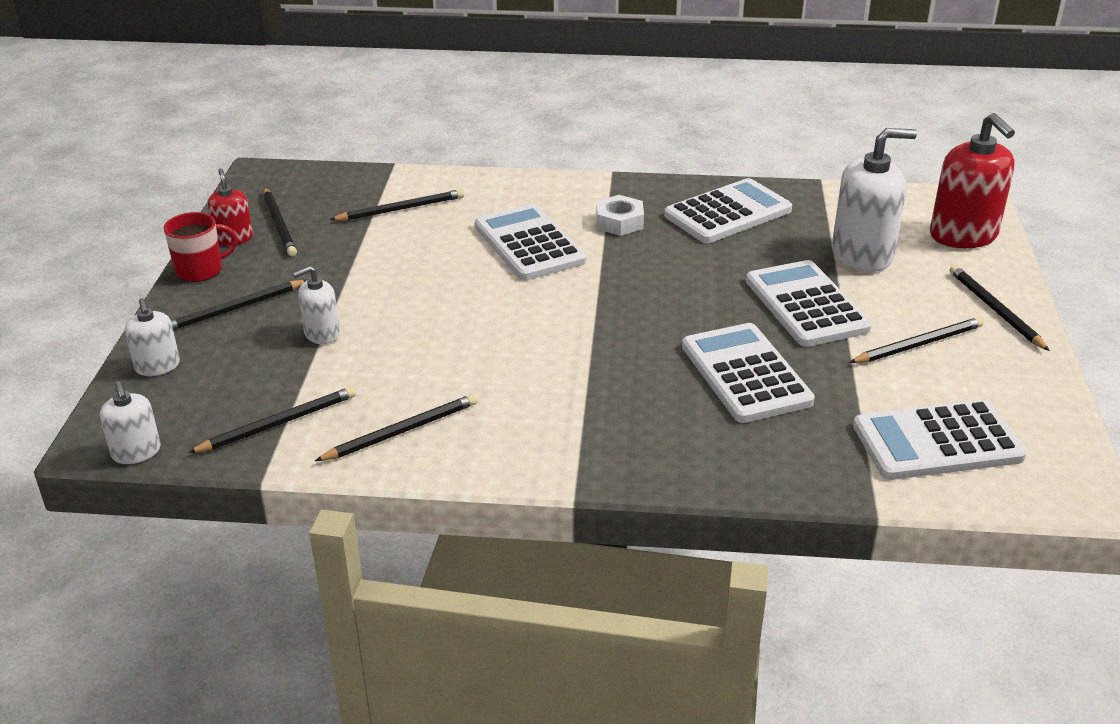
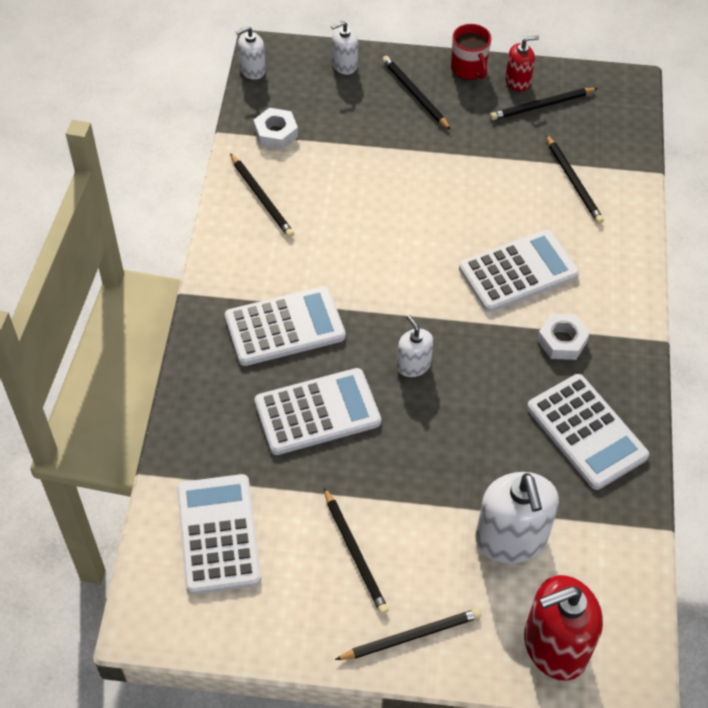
camera: 90 degrees right, 20 degrees up
black pencil [188,386,356,453] -> white nut [254,108,298,150]
white soap dispenser [293,266,340,344] -> white soap dispenser moved to [397,315,434,377]
white calculator [746,260,872,347] -> white calculator moved to [225,286,346,366]

